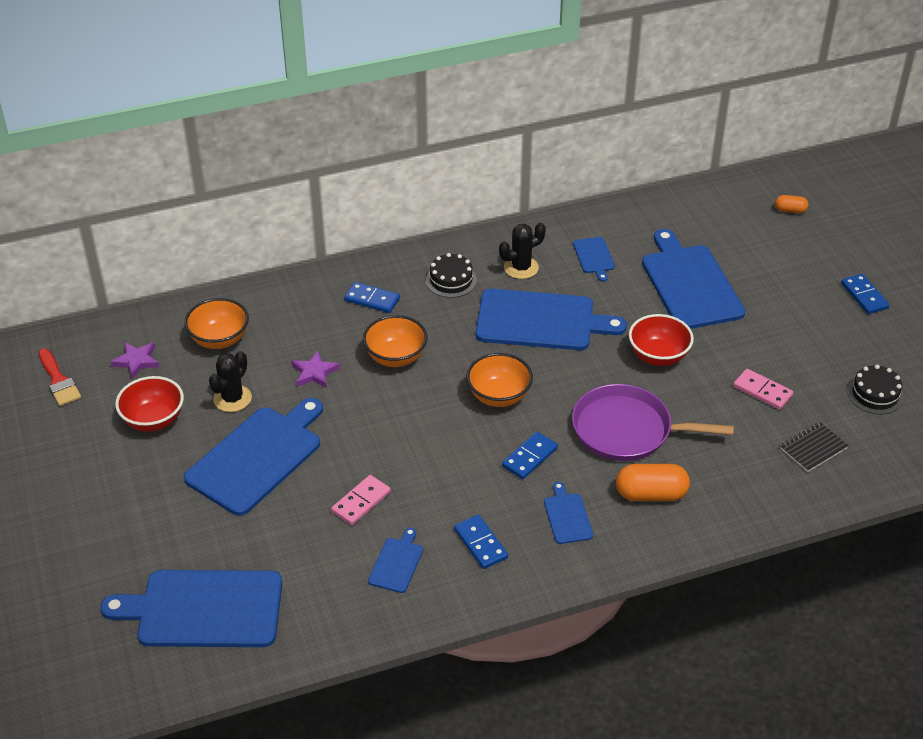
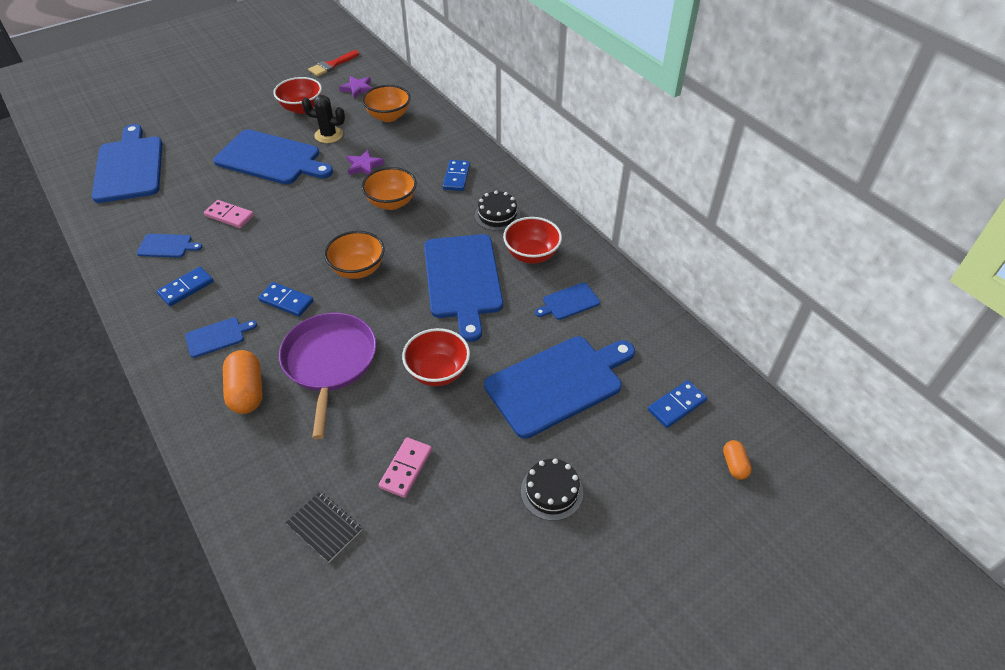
camera: 75 degrees right, 5 degrees up
black cactus [499,223,546,279] -> red bowl [503,217,562,264]
blue domino [841,274,890,314] -> blue domino moved to [648,380,707,428]
black cake [847,365,904,415] -> black cake moved to [521,459,583,521]

